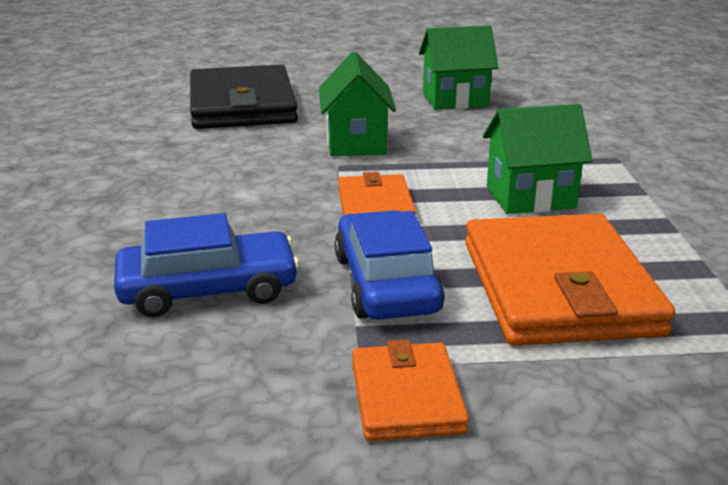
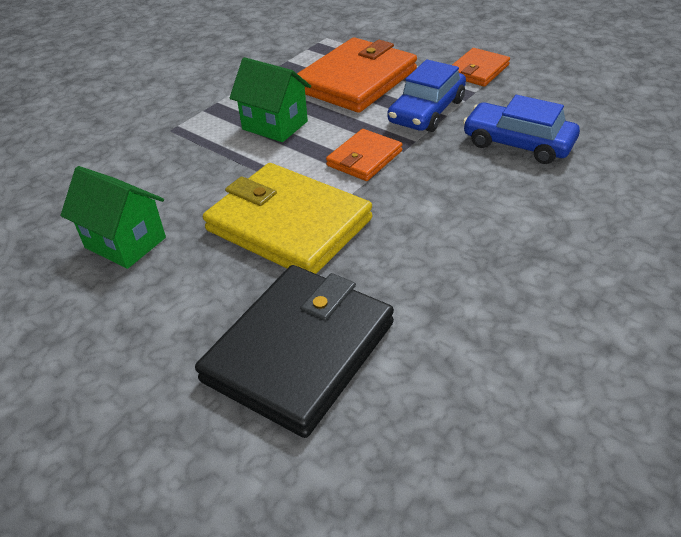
camera: 135 degrees left, 15 degrees up
green house [319,52,396,156] -> yellow wallet [203,163,372,274]

